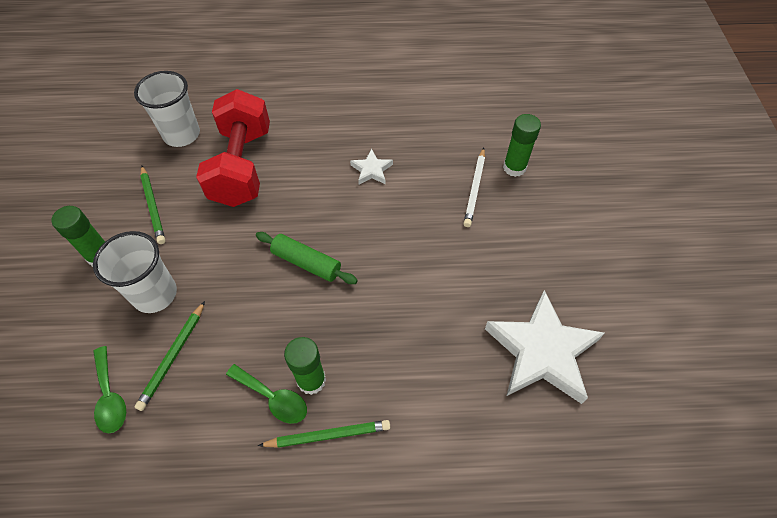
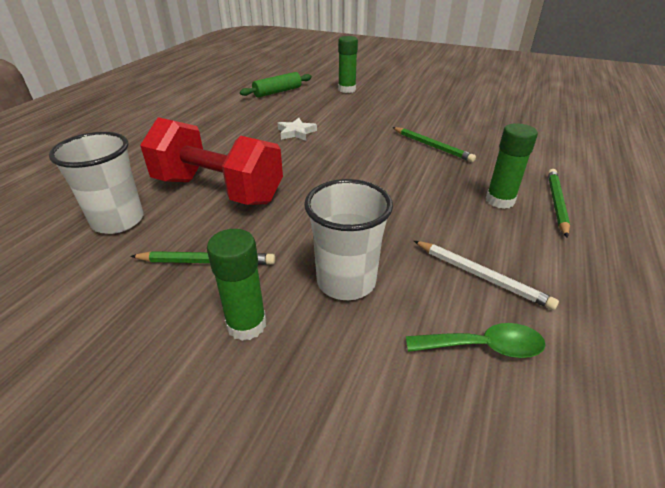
camera: 65 degrees left, 20 degrees down
green pencil [135,301,205,411] -> green pencil moved to [392,127,476,162]
green spoon [226,364,307,424] -> none
green rolling pin [256,232,358,284] -> green rolling pin moved to [240,72,312,98]
white pencil [463,148,485,227] -> white pencil moved to [414,241,559,310]
white star [485,290,605,404] -> none

